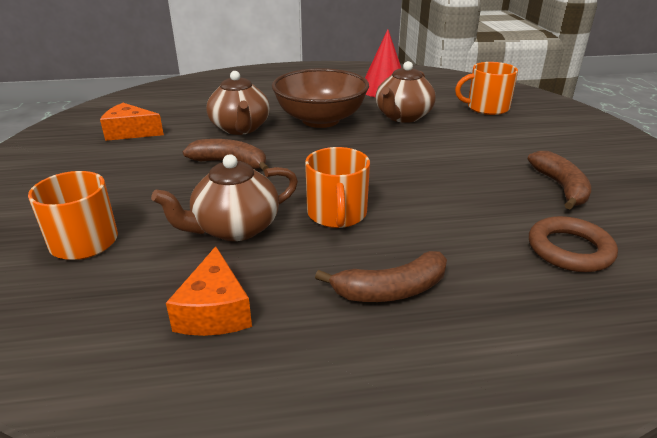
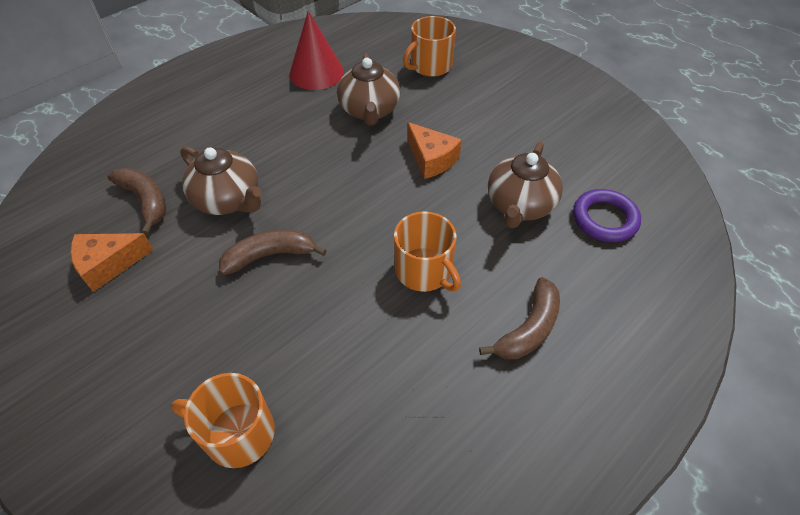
camera: 35 degrees left, 20 degrees up
brown teapot [151,154,298,241] -> brown teapot moved to [488,142,563,228]
orange cheese [166,246,252,336] -> orange cheese moved to [407,122,462,179]
brown bowl [272,68,369,128] -> none
brown banana [527,151,591,209] -> brown banana moved to [107,168,166,235]
brown ring [529,216,618,272] -> purple ring [573,189,641,242]

